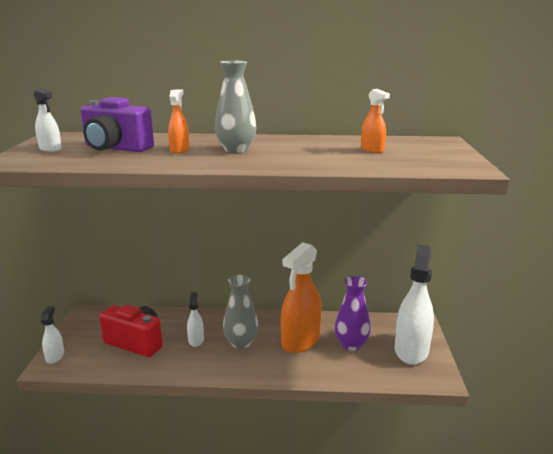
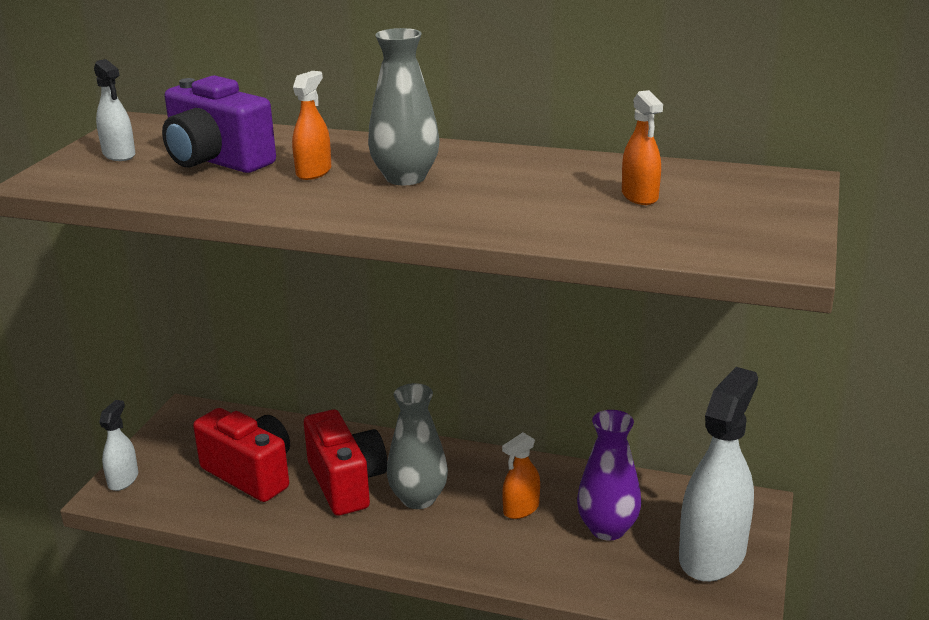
camera: 15 degrees right, 5 degrees up
white spray bottle [187,292,204,347] -> red camera [304,410,387,516]
orange spray bottle [281,242,322,353] -> orange spray bottle [502,432,540,519], size x0.48

